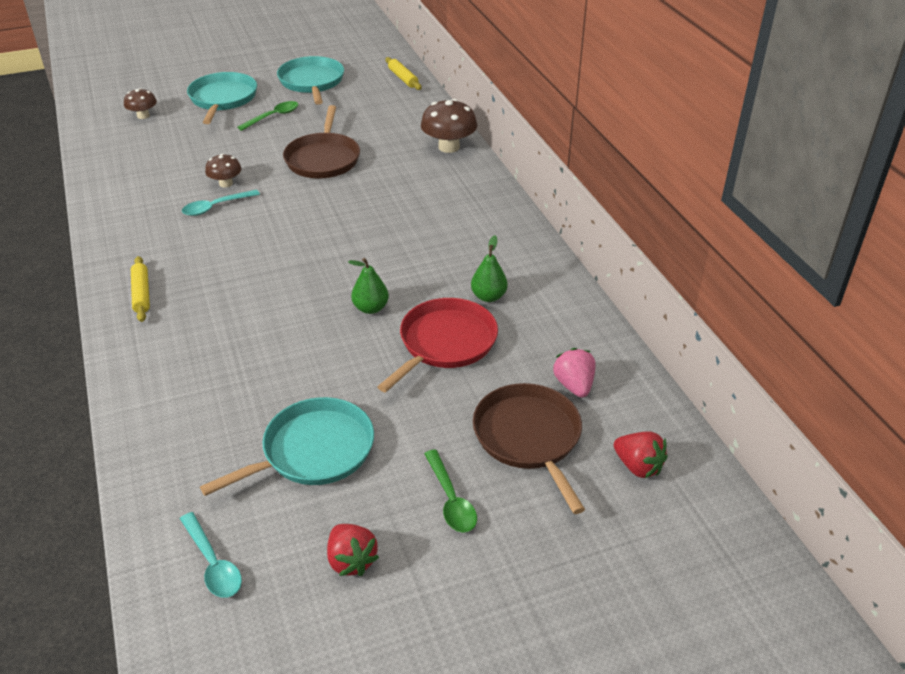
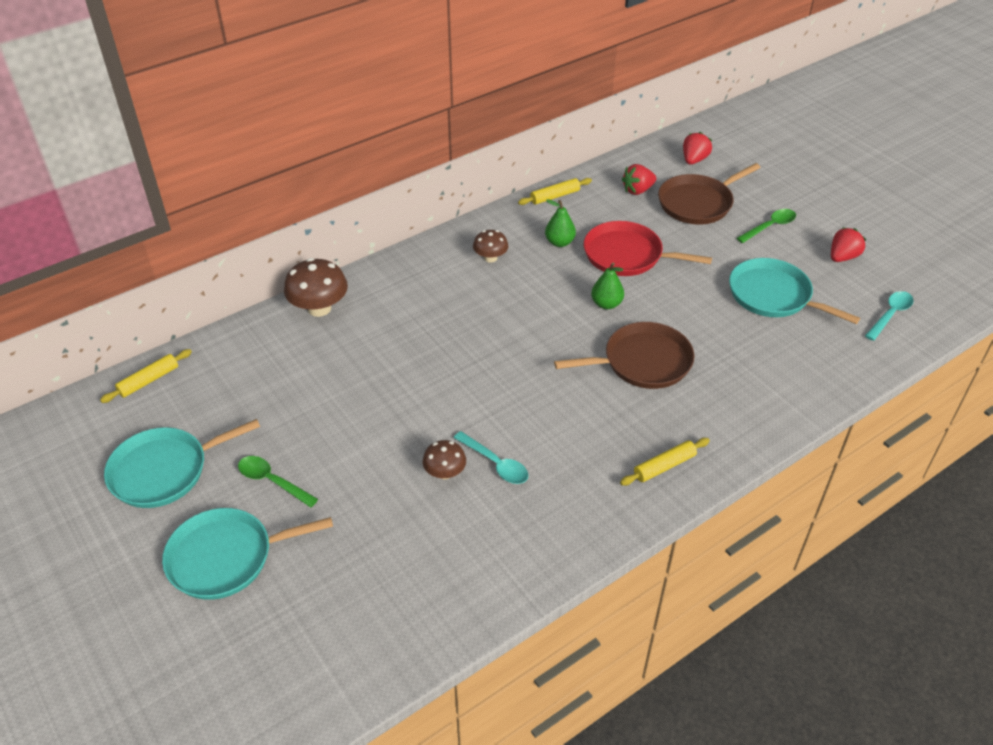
camera: 105 degrees left, 5 degrees up
brown mushroom [124,88,157,119] -> brown mushroom moved to [473,230,508,263]
brown pan [283,105,360,178] -> brown pan moved to [554,322,694,389]
pink strawberry [553,348,596,398] -> red strawberry [622,164,656,195]
none -> yellow rolling pin [518,178,592,205]

